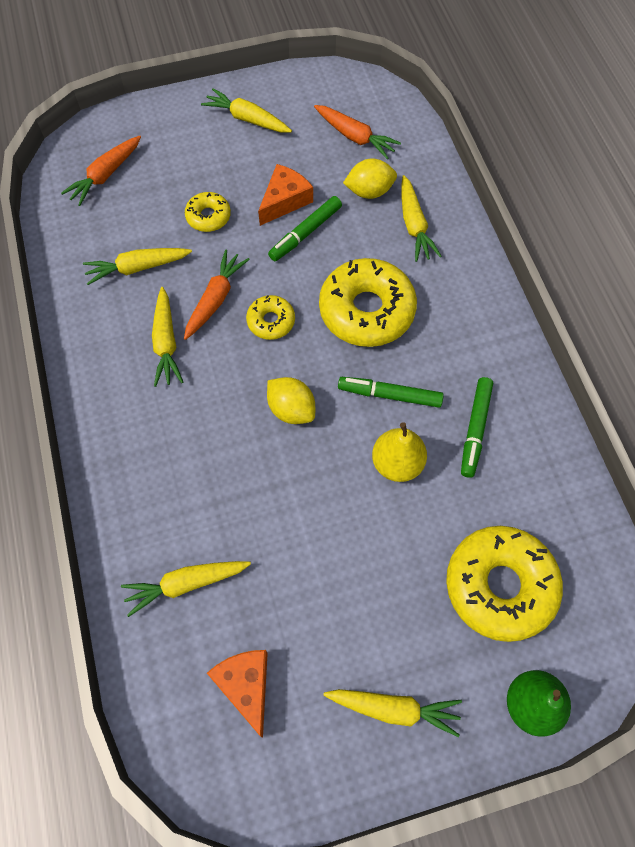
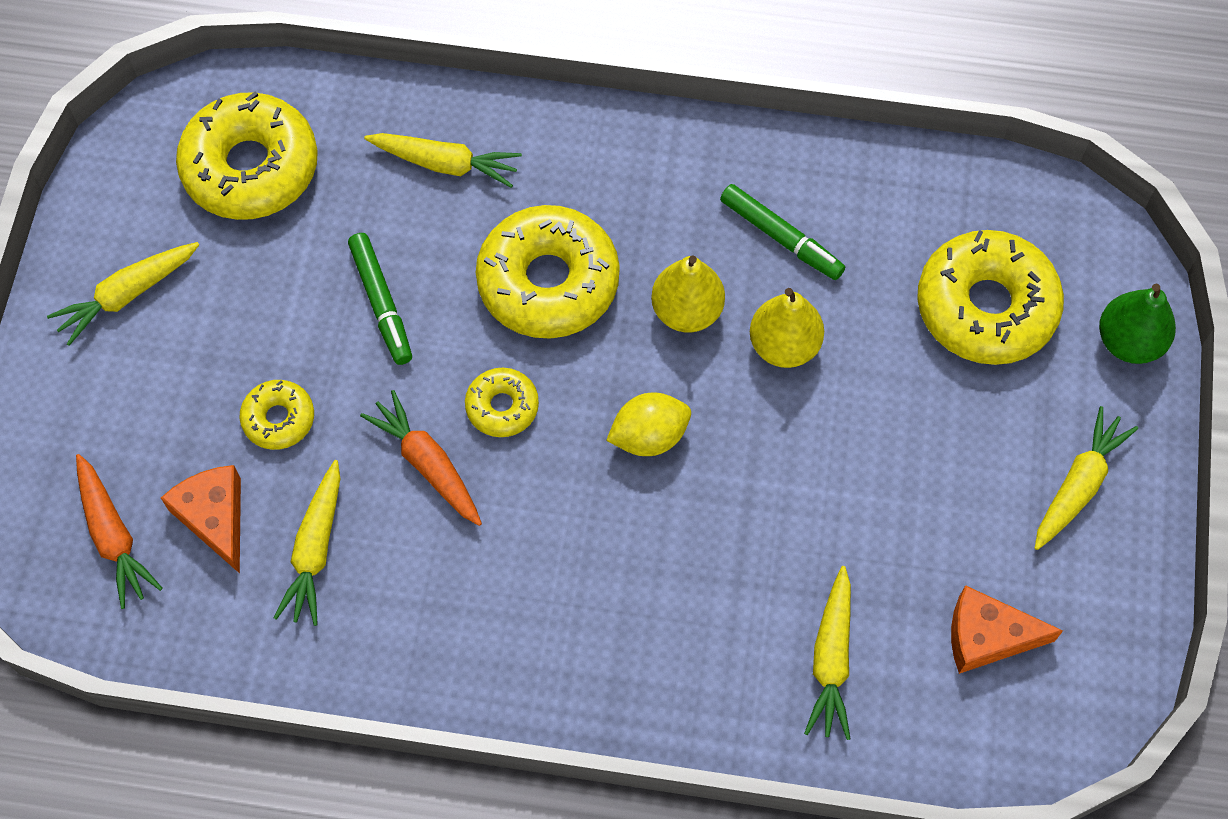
camera: 65 degrees left, 0 degrees up
yellow carrot [152,287,183,387] -> none
orange cheese [258,164,313,226] -> orange cheese moved to [161,465,241,573]
orange carrot [314,105,401,159] -> yellow donut [176,92,318,220]
green marker [338,377,444,408] -> yellow pear [651,255,725,332]
yellow lemon [343,158,397,199] -> none

